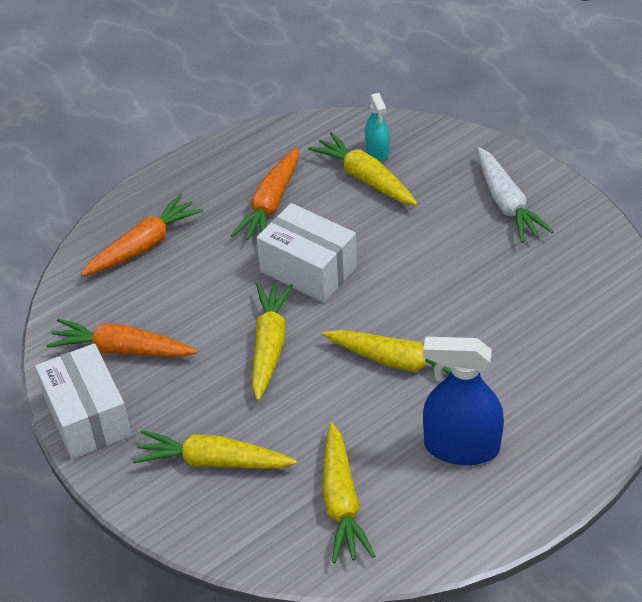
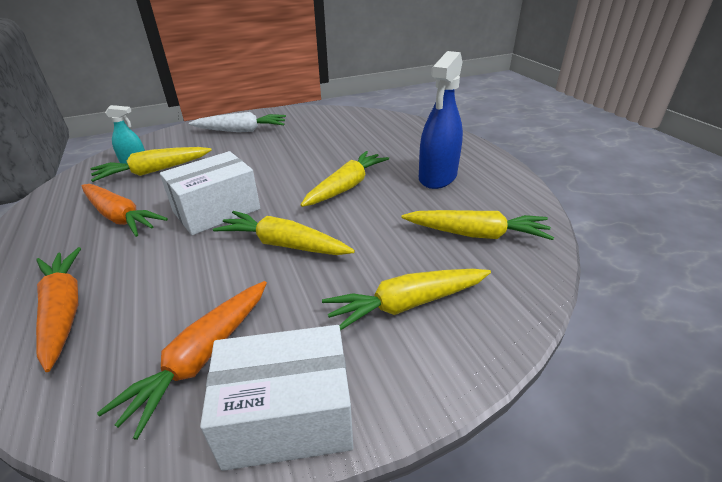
camera: 75 degrees left, 10 degrees down
yellow carrot [133,430,297,469] -> yellow carrot turned 45 degrees clockwise [322,269,491,331]

